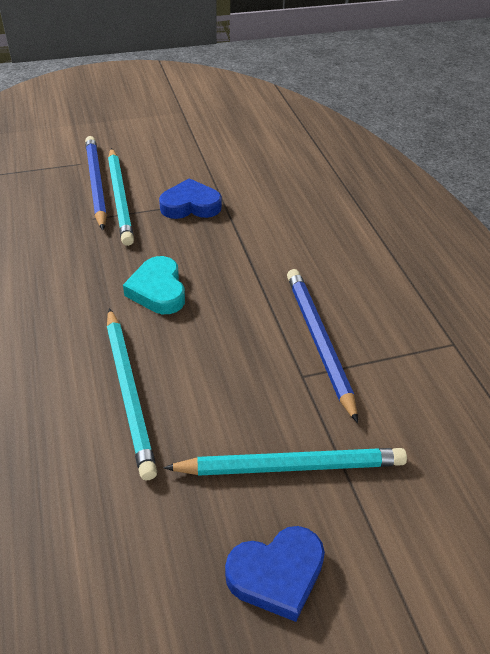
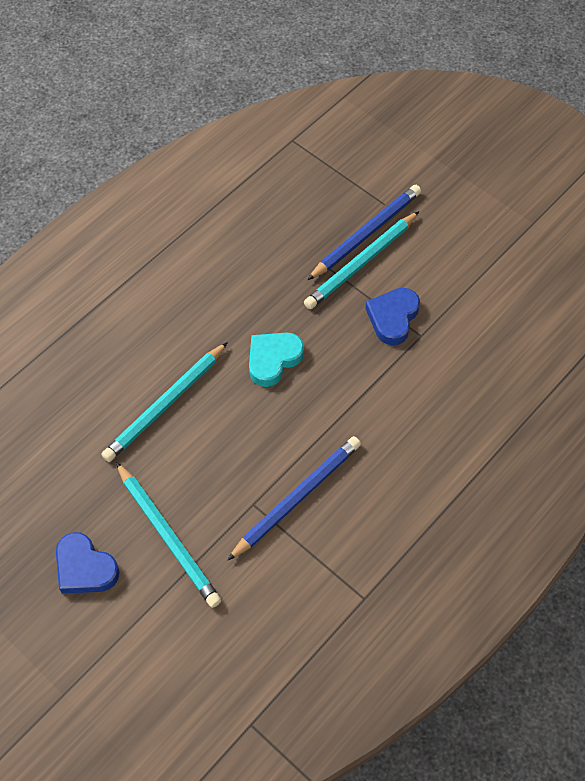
camera: 60 degrees right, 15 degrees up
blue heart [159,178,222,219] -> blue heart turned 120 degrees counterclockwise [365,288,420,345]

